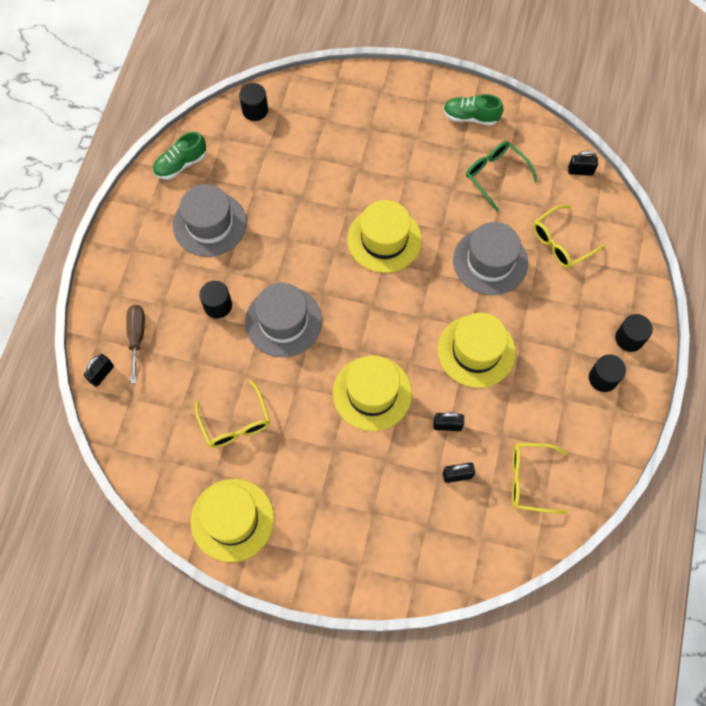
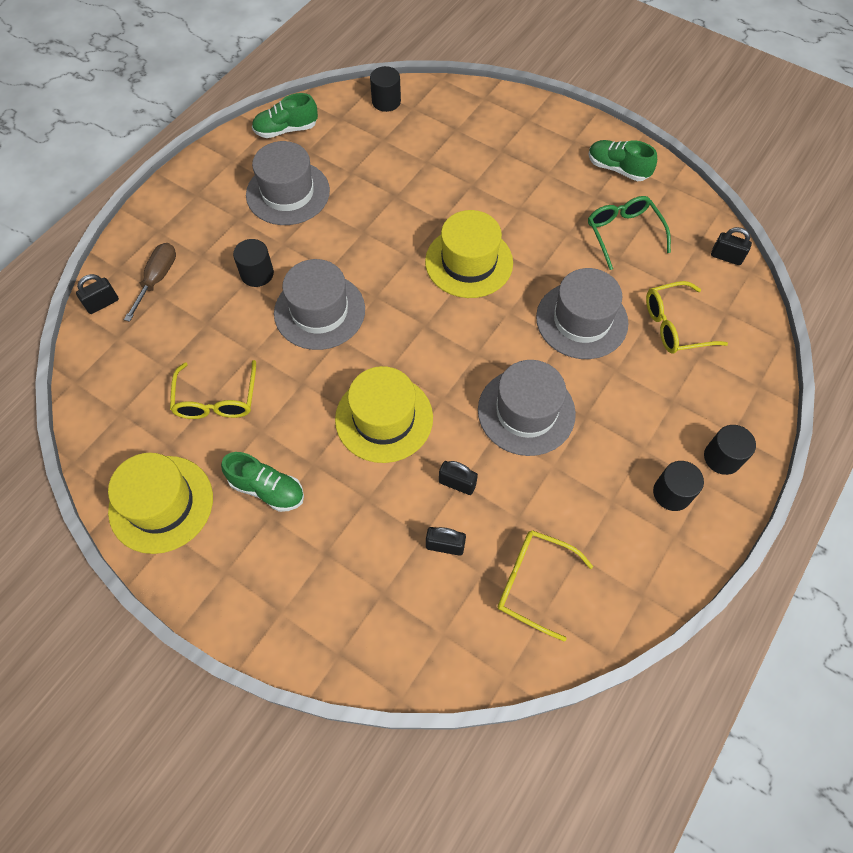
camera: 20 degrees right, 5 degrees down
yellow hat [438,313,516,388] -> grey hat [478,360,576,456]
none -> green shoe [221,452,304,512]

